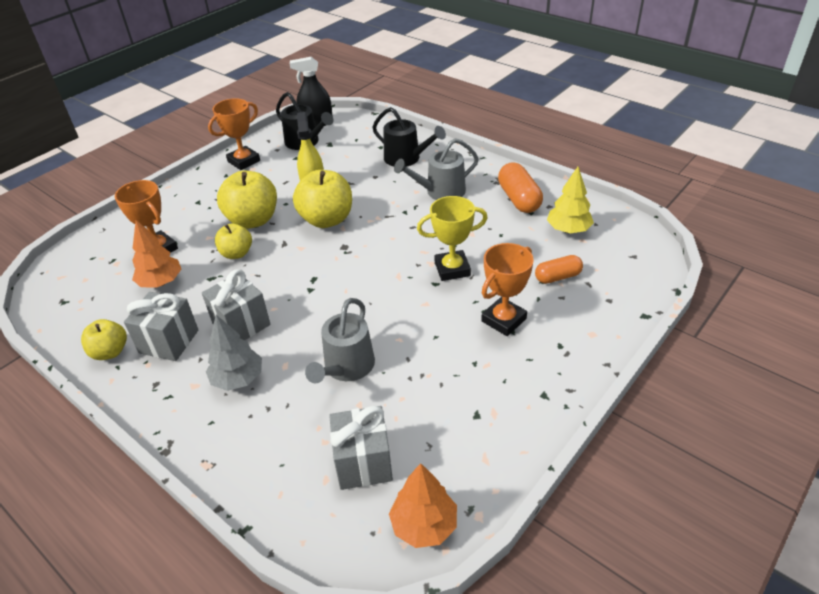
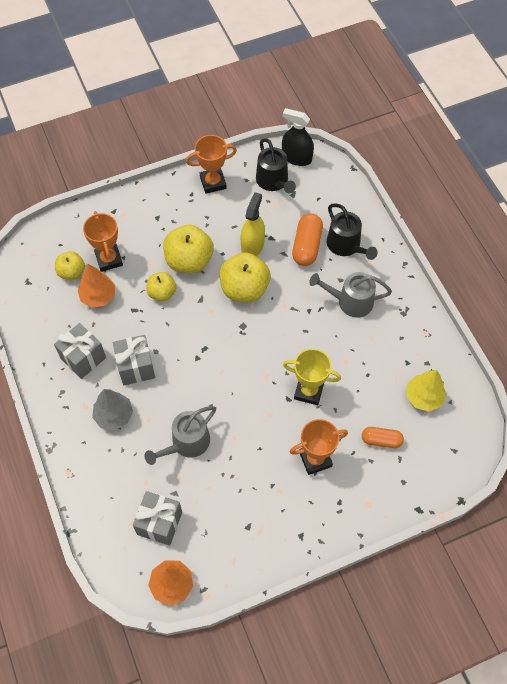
camera: 25 degrees right, 20 degrees up
yellow apple [81,319,127,360] -> yellow apple moved to [55,251,85,280]
orange capsule [498,163,543,213] -> orange capsule moved to [292,213,323,266]

